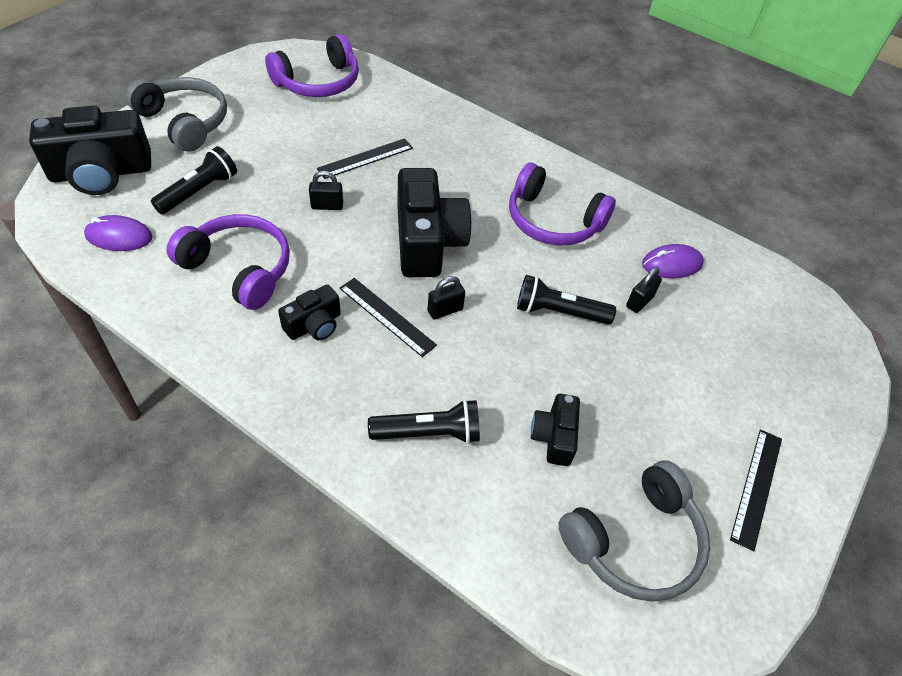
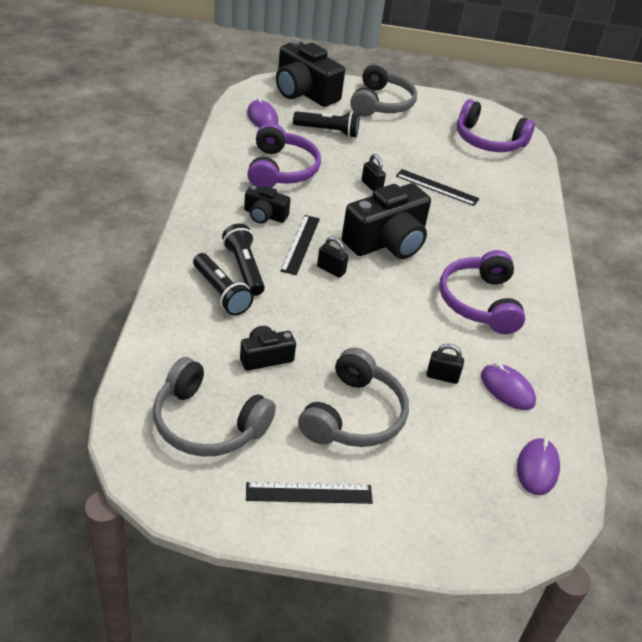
camera: 60 degrees right, 10 degrees down
black flashlight [517,275,616,325] -> black flashlight moved to [222,224,265,296]
none -> grey headphones [298,347,409,447]
none -> purple mouse [517,438,560,495]

